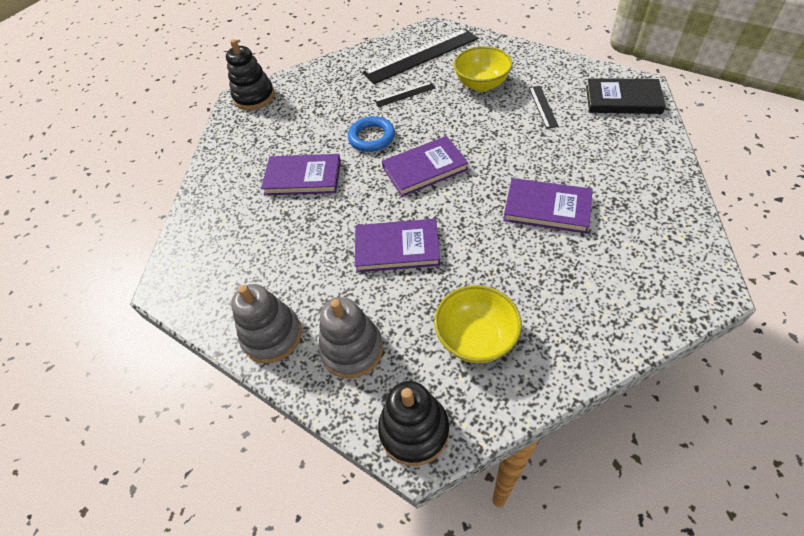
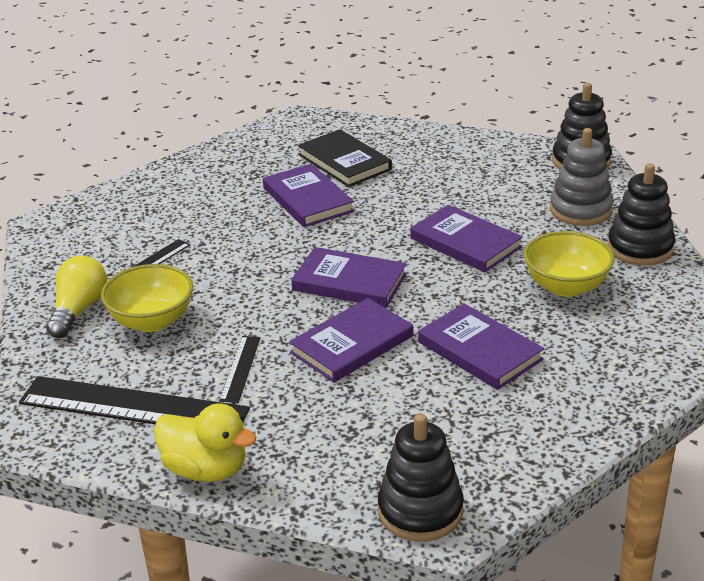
camera: 140 degrees left, 20 degrees down
grey stacking toy [231,284,302,363] -> black stacking toy [607,163,675,266]
blue ring [348,116,395,152] -> purple book [289,298,413,382]
black ruler [374,82,435,107] -> black ruler turned 75 degrees clockwise [219,336,260,403]
yellow bowl [434,285,522,363] -> yellow bowl moved to [524,231,614,297]
black book [586,78,666,114] -> black book moved to [298,129,392,187]
none -> yellow light bulb [46,255,107,338]
none -> yellow duck [154,403,257,482]

